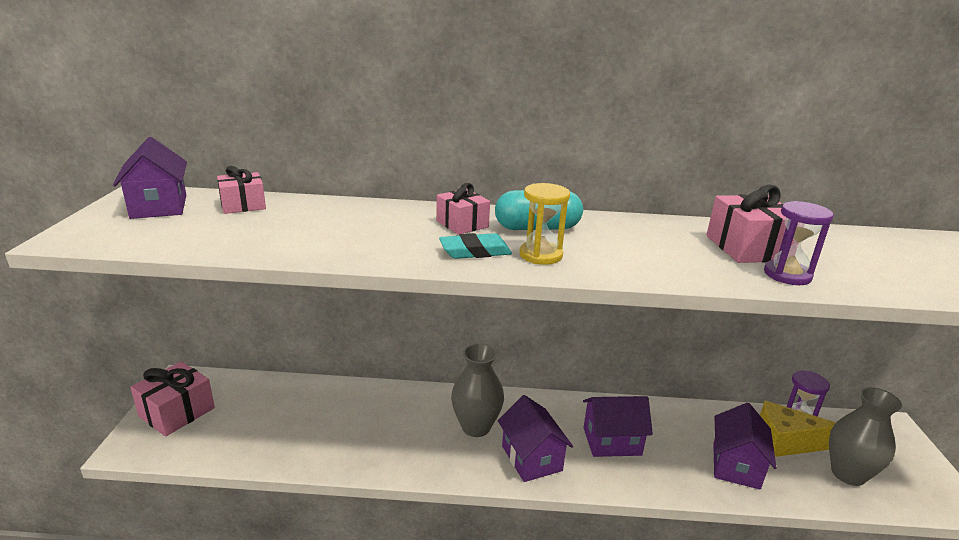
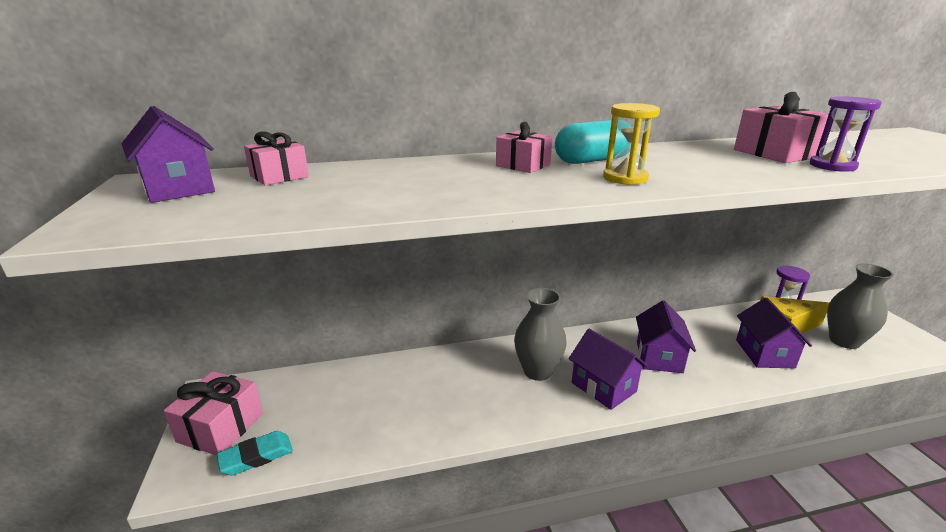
camera: 15 degrees left, 0 degrees up
turquoise eraser [439,233,512,259] -> turquoise eraser moved to [217,431,293,476]
purple house [583,396,653,457] -> purple house turned 60 degrees counterclockwise [636,300,696,373]

